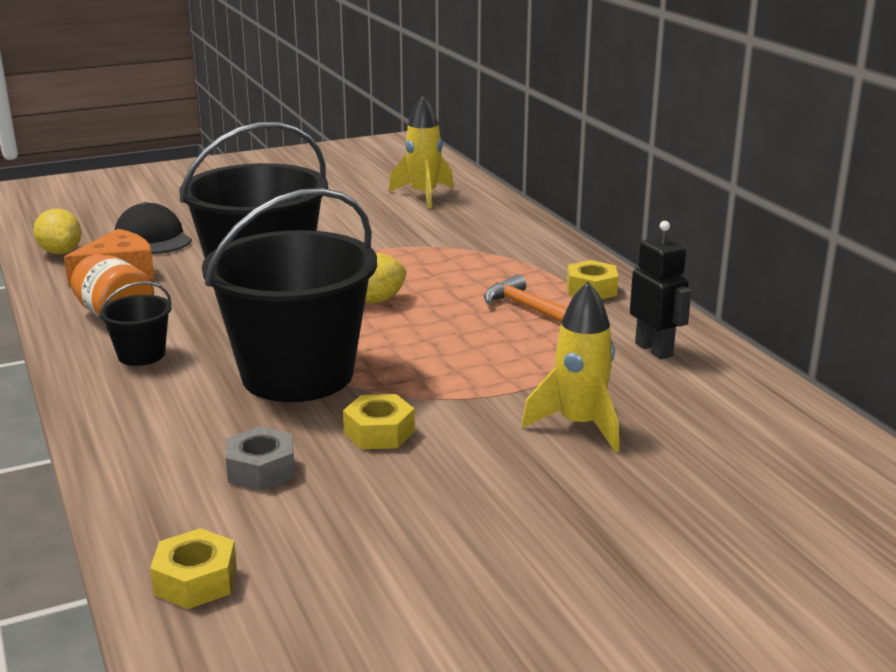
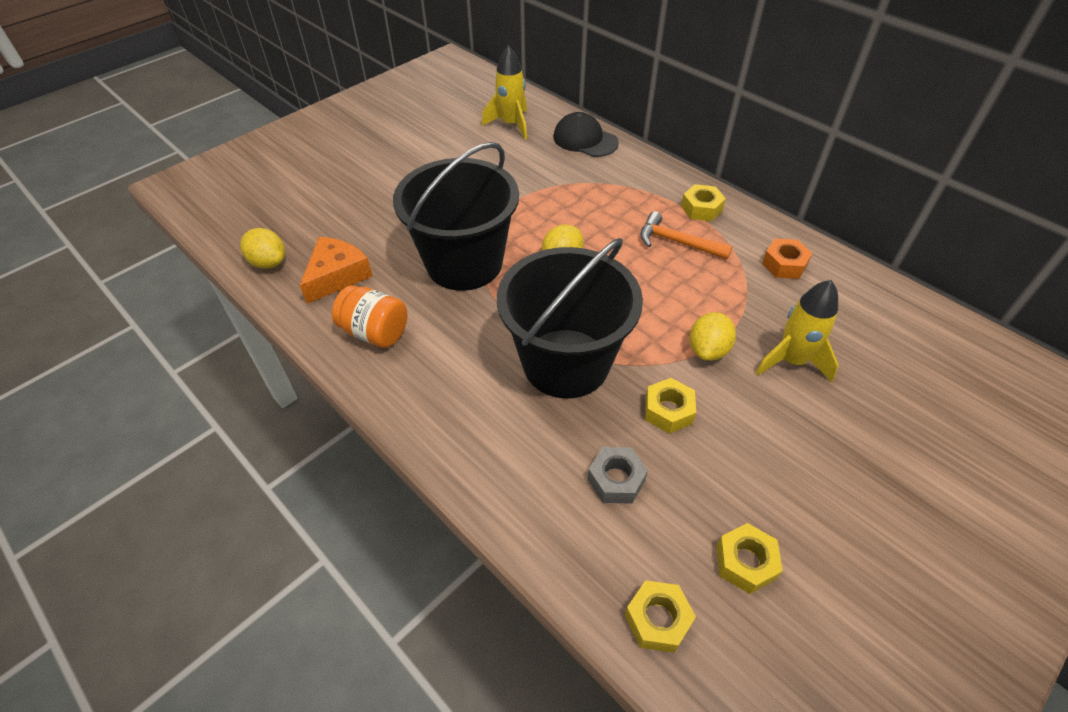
camera: 20 degrees left, 25 degrees up
black bucket [99,281,172,366] -> none
black cap [115,202,192,254] -> black cap moved to [553,112,619,157]
black robot [630,221,691,359] -> orange nut [762,239,813,279]
none -> yellow lemon [689,312,736,361]
none -> yellow nut [717,523,783,594]

